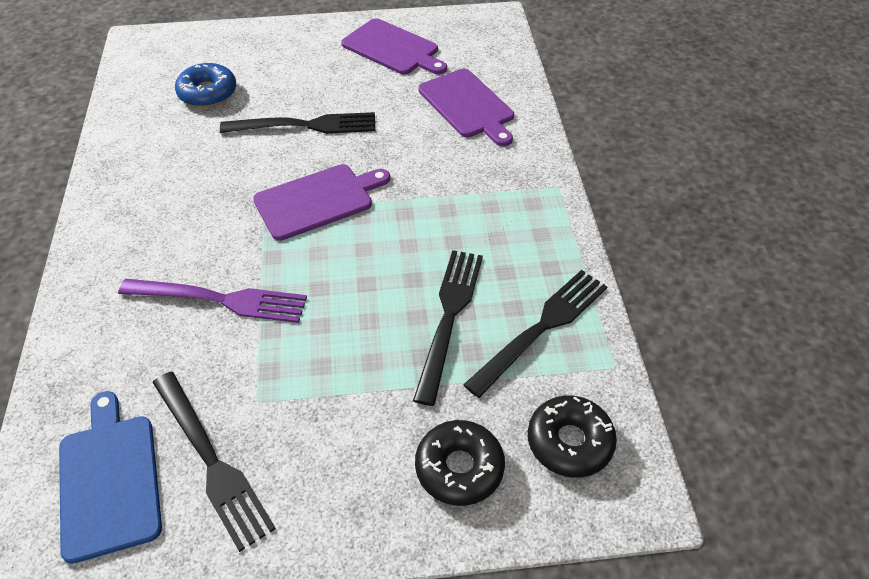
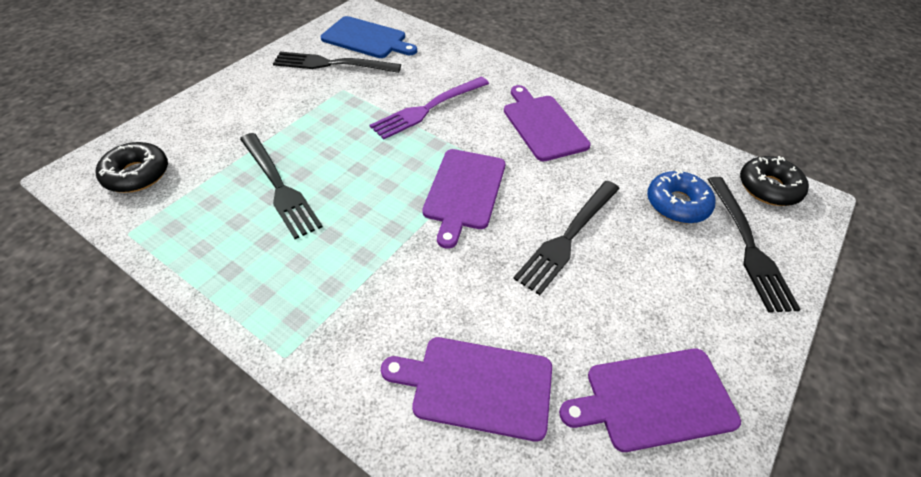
camera: 130 degrees right, 0 degrees up
black donut [415,420,505,506] -> black donut moved to [740,156,809,206]
black fork [463,270,607,398] -> black fork moved to [707,177,801,313]
none -> purple cutting board [504,85,591,161]

